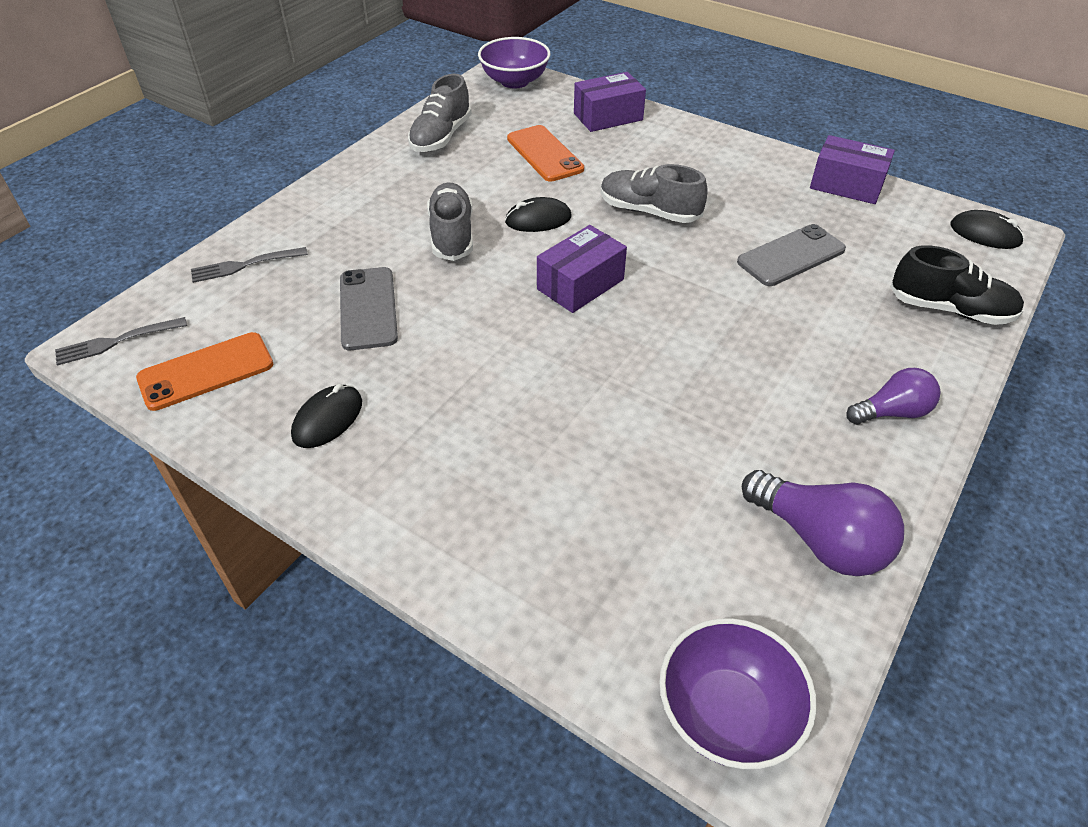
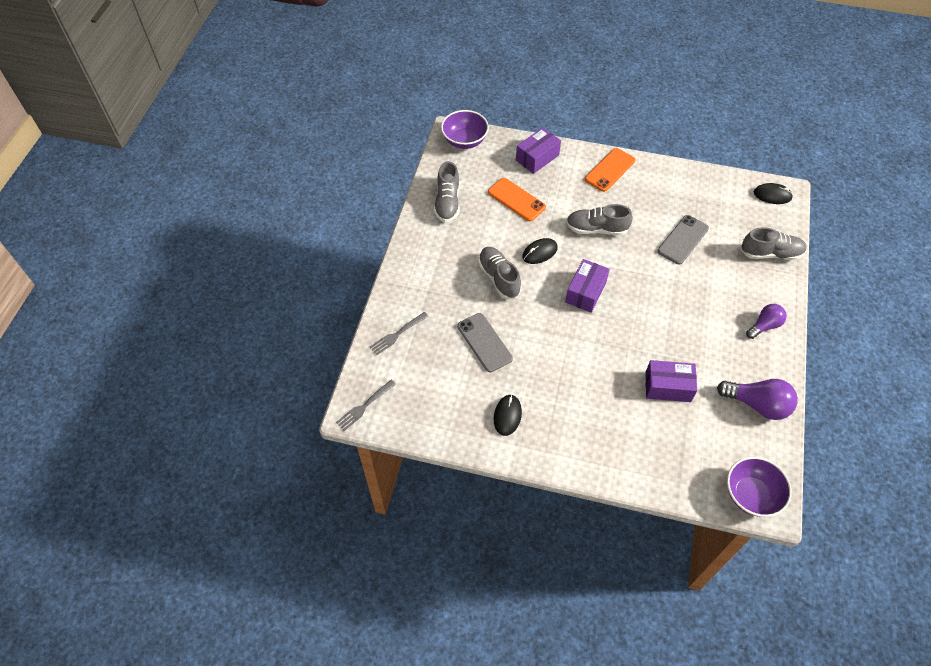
camera: 20 degrees left, 10 degrees up
orange phone [136,332,273,411] -> orange phone moved to [585,148,635,192]
purple box [810,135,895,204] -> purple box moved to [645,360,697,402]
black shoe [890,245,1024,325] -> grey shoe [741,227,807,260]

